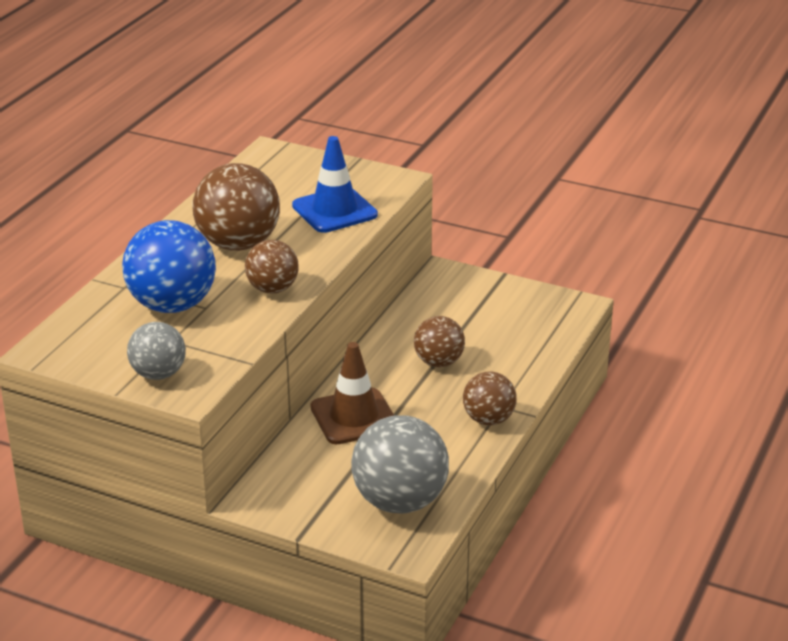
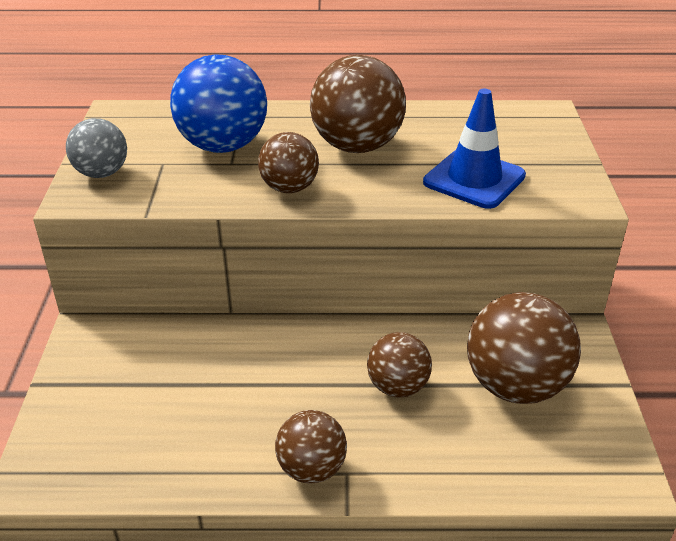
camera: 65 degrees right, 5 degrees up
brown traffic cone [310,342,394,444] -> none
grey ball [351,415,449,514] -> none
none -> brown ball [467,292,581,404]

